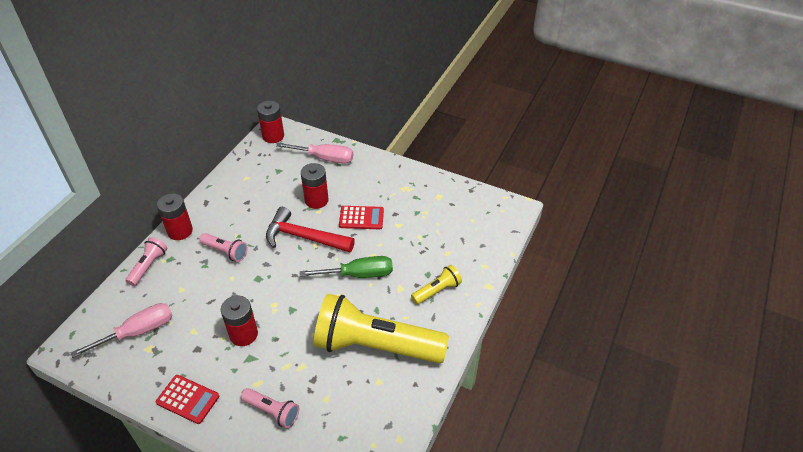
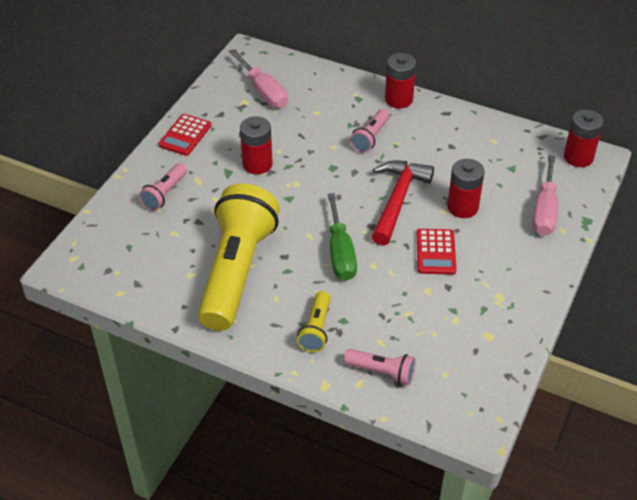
camera: 90 degrees right, 0 degrees up
pink flashlight [125,237,167,286] -> pink flashlight moved to [344,349,416,386]
yellow flashlight [411,265,462,305] -> yellow flashlight turned 45 degrees clockwise [297,291,331,352]

